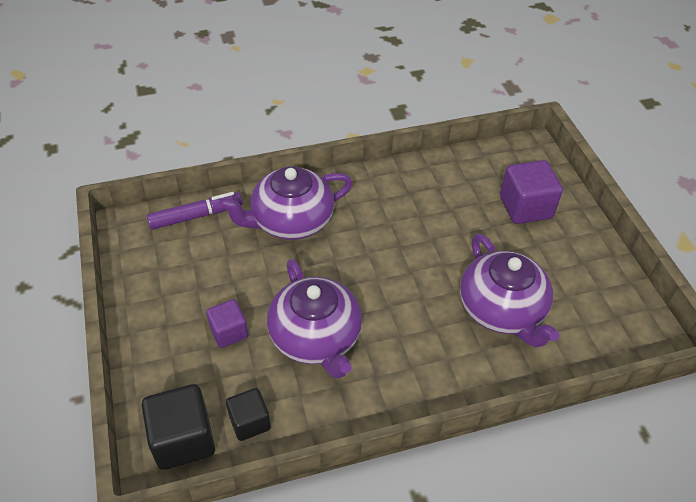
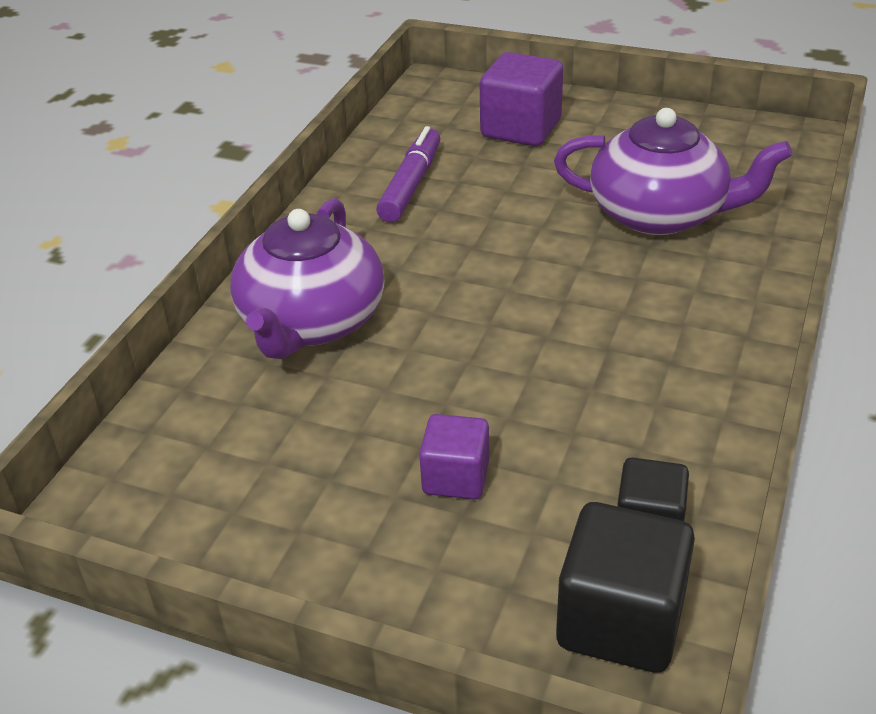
camera: 50 degrees left, 10 degrees down
purple marker [147,192,243,230] -> purple marker moved to [376,126,440,222]
purple teapot [267,259,362,379] -> none

